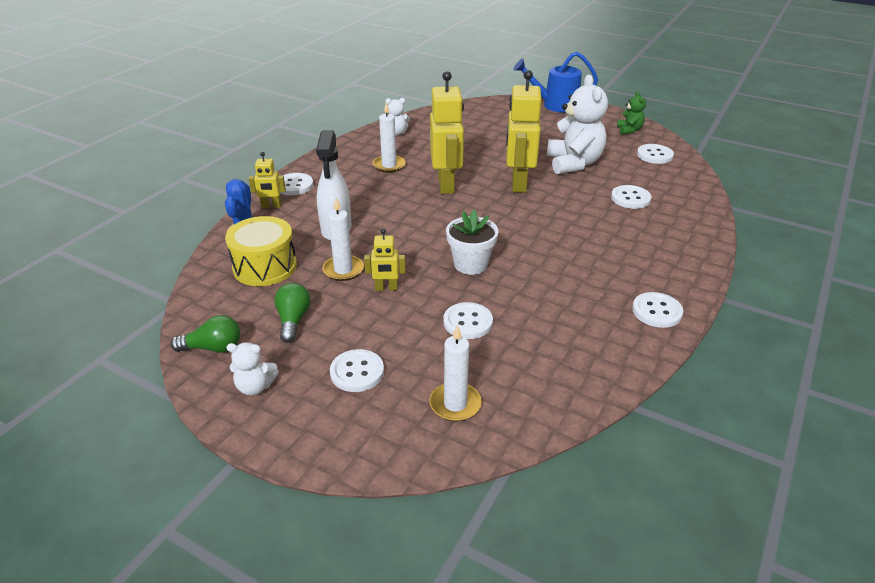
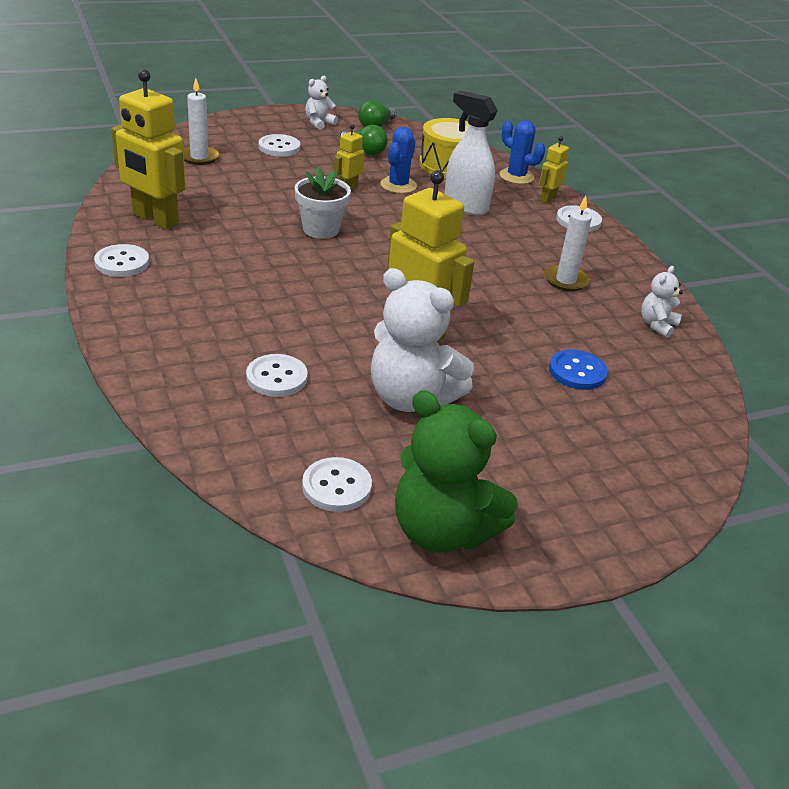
camera: 125 degrees right, 0 degrees up
white candle [322,198,364,281] -> blue cactus [380,127,417,194]
yellow robot [430,71,464,194] -> yellow robot moved to [111,69,185,230]
white button [443,302,493,339] -> none
blue watering can [514,52,598,113] -> none
green teddy bear [617,91,646,135] -> green teddy bear [395,390,518,553], size x2.05
none -> blue button [549,350,608,390]

